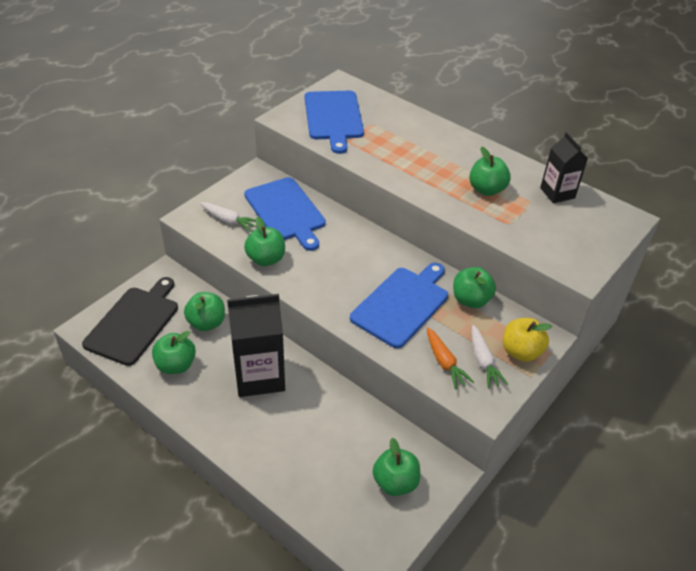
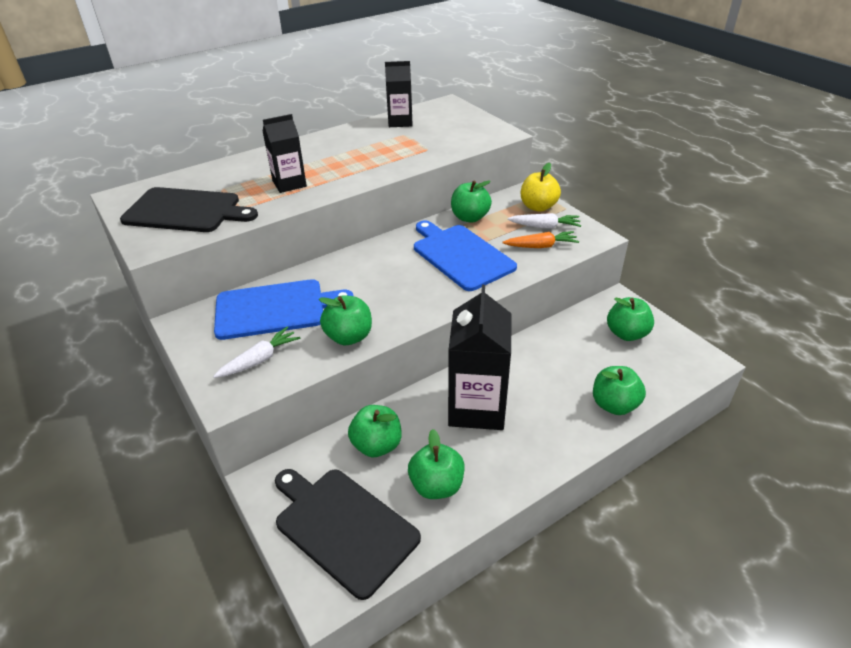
camera: 70 degrees left, 5 degrees down
blue cutting board [305,91,364,154] -> black cutting board [120,187,258,232]
green apple [469,147,511,196] -> green apple moved to [593,366,646,415]
none -> black carton [263,114,307,193]

